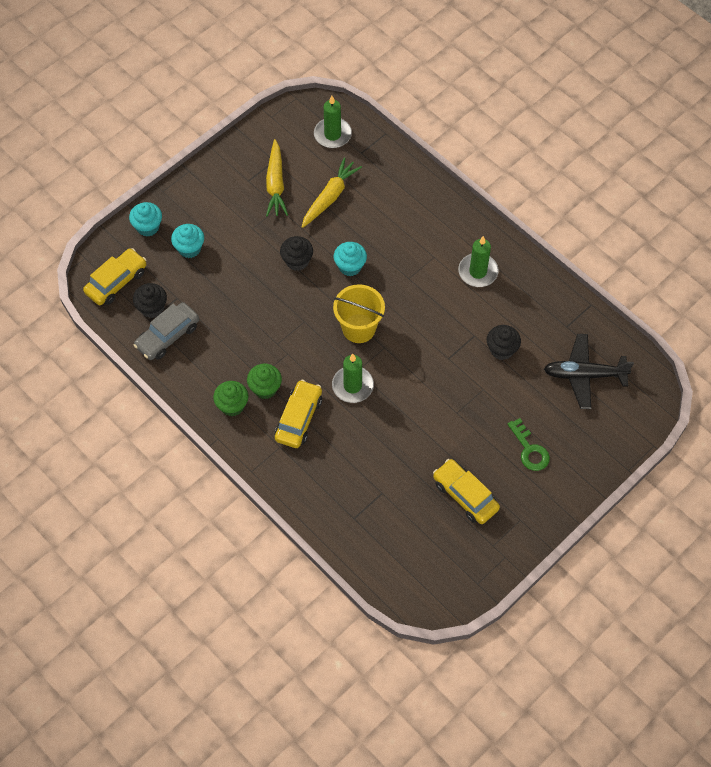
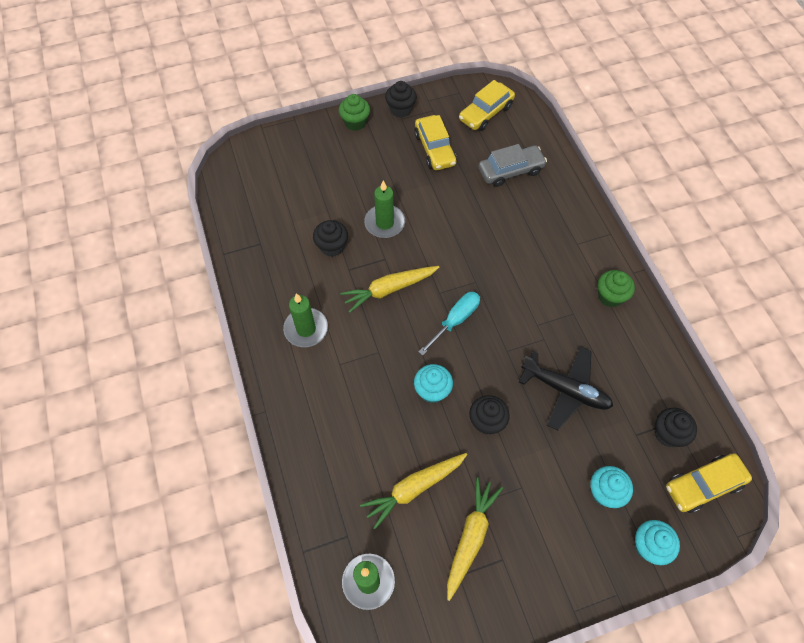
camera: 155 degrees left, 0 degrees up
grey car [133,302,199,360] -> grey car moved to [478,144,547,187]
green cupcake [247,363,282,399] -> green cupcake moved to [339,94,370,131]
yellow car [275,380,322,448] -> yellow car moved to [459,80,515,131]
green candle [332,354,374,403] -> green candle moved to [364,181,405,238]
yellow bucket [333,284,385,343] -> turquoise screwdriver [419,292,480,356]
green key [508,418,550,471] -> none
black plane [544,334,634,409] -> black plane moved to [519,347,613,430]
none -> yellow carrot [340,266,439,313]
none -> black cupcake [385,81,417,118]

